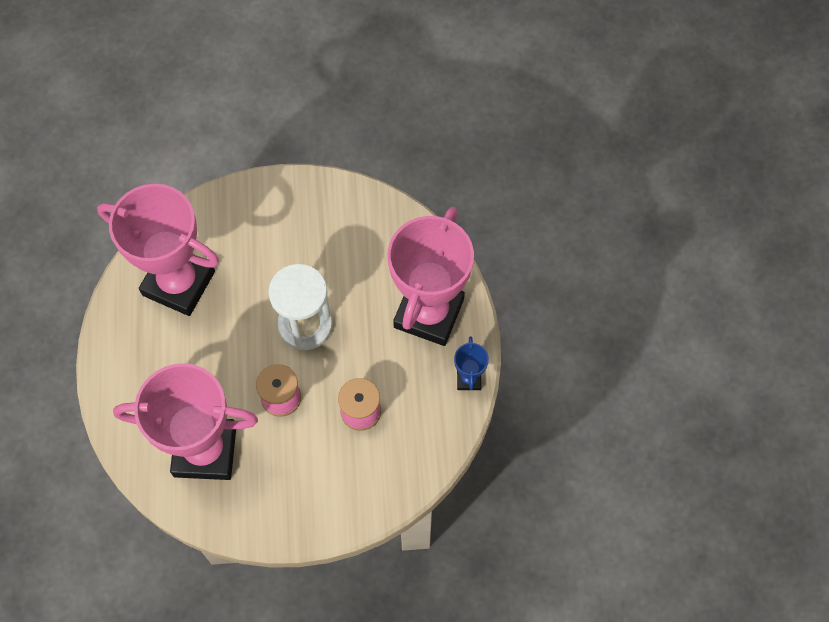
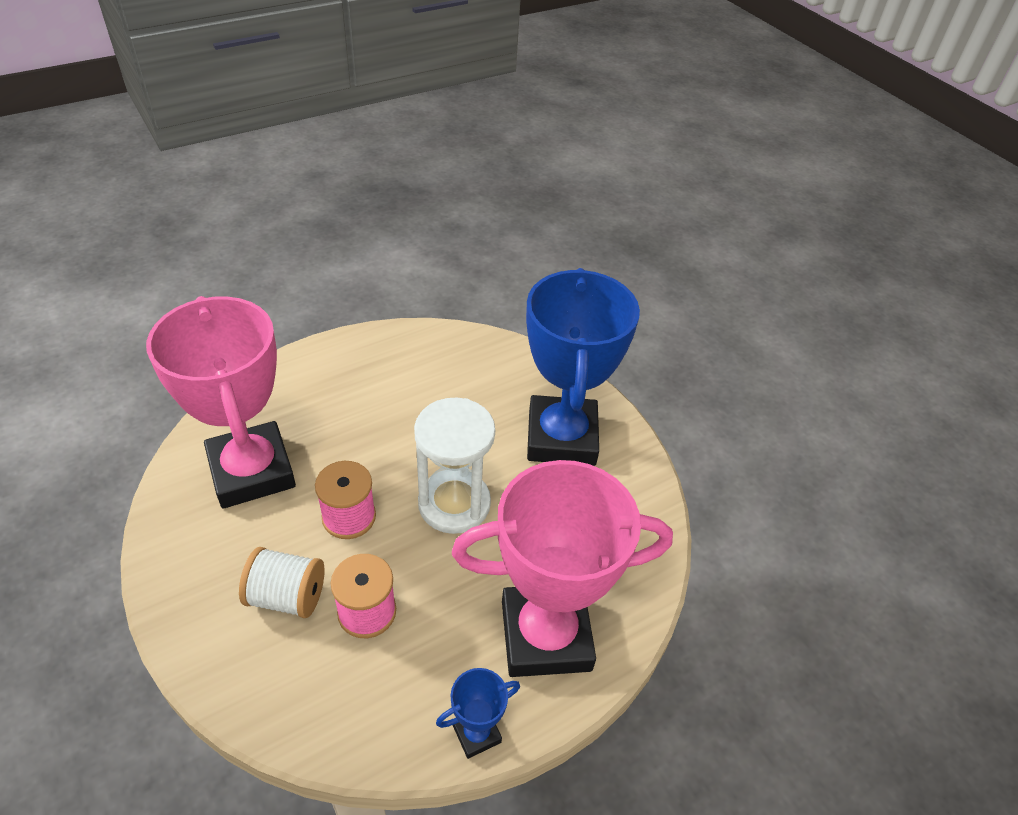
camera: 60 degrees right, 20 degrees down
pink trophy [97,184,219,316] -> none
none -> white spool [239,547,325,618]
none -> blue trophy [526,268,640,466]

